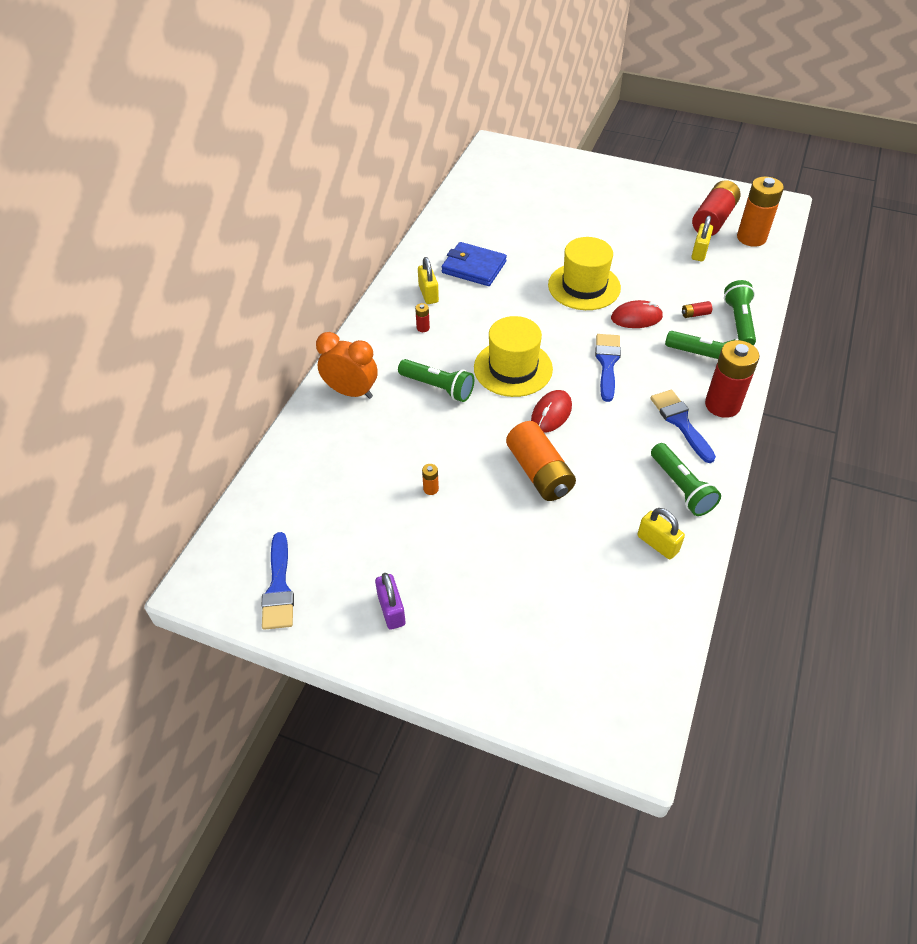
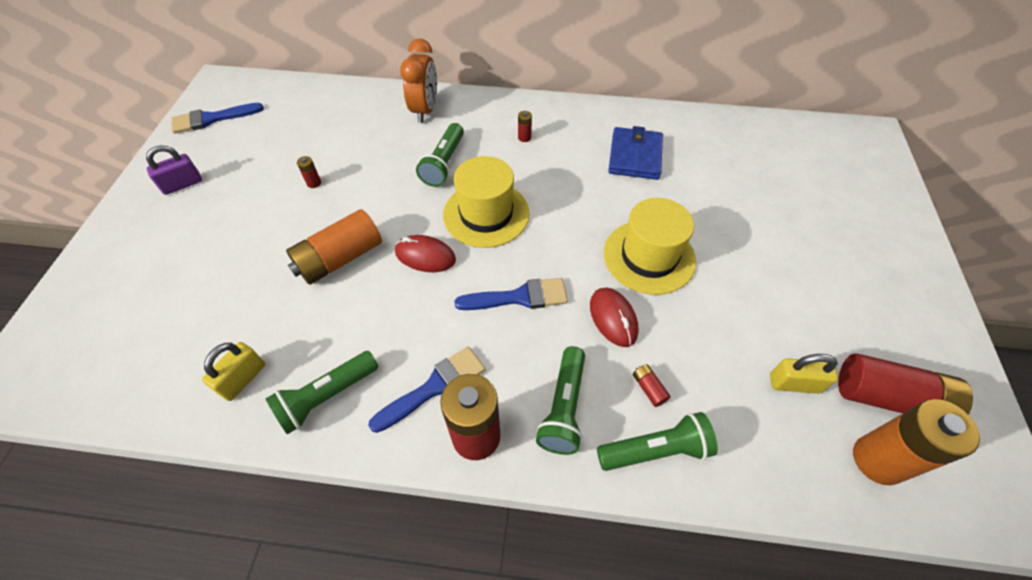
camera: 75 degrees right, 5 degrees up
yellow padlock [418,257,439,304] -> none
orange battery [422,464,439,495] -> red battery [297,156,321,188]

